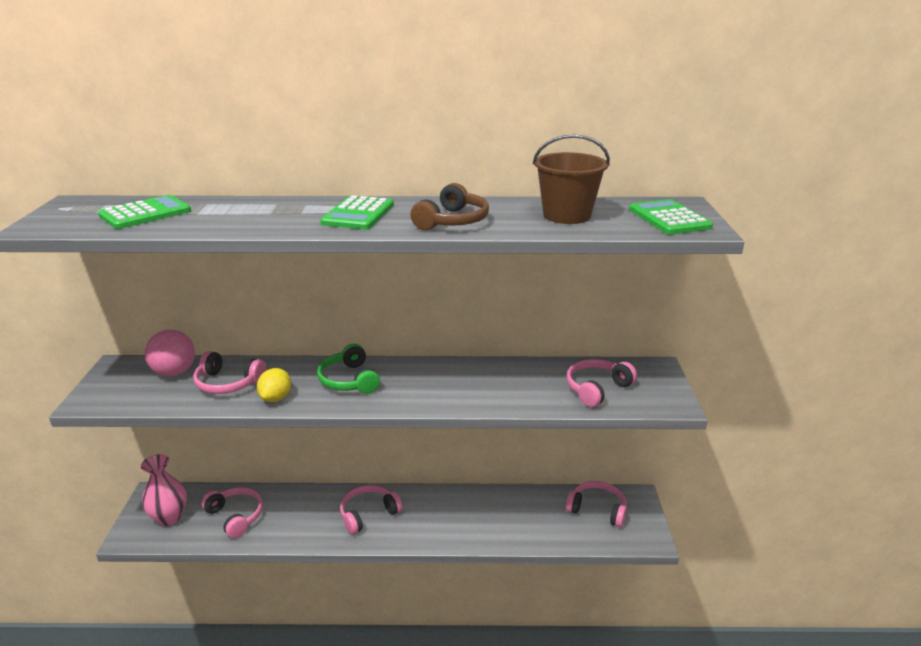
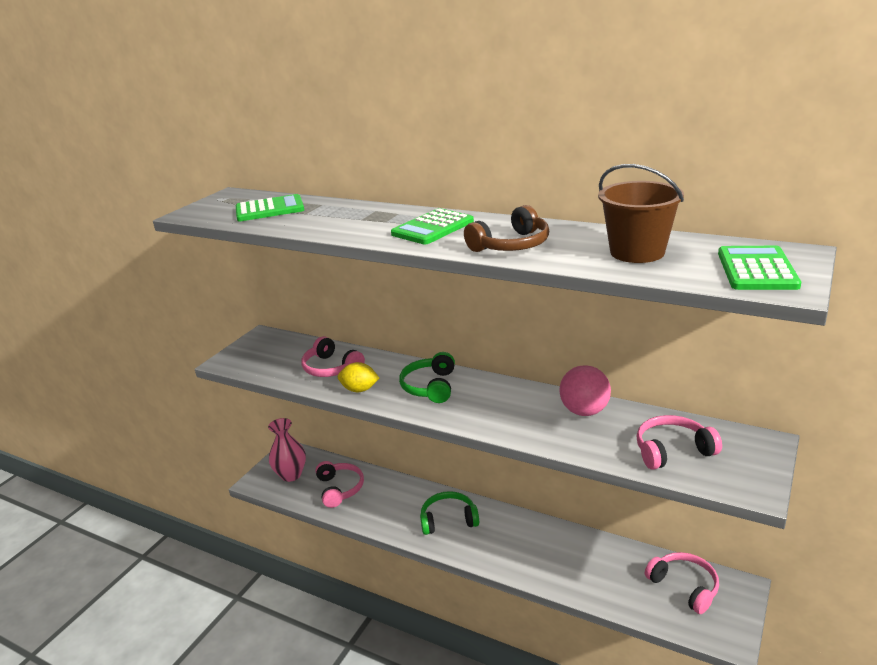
camera: 30 degrees right, 0 degrees up
pink ball [145,330,195,376] -> pink ball moved to [559,365,611,416]
yellow lemon [257,368,291,402] -> yellow lemon turned 60 degrees clockwise [338,362,379,392]
pink headphones [340,485,403,534] -> green headphones [420,491,479,535]

